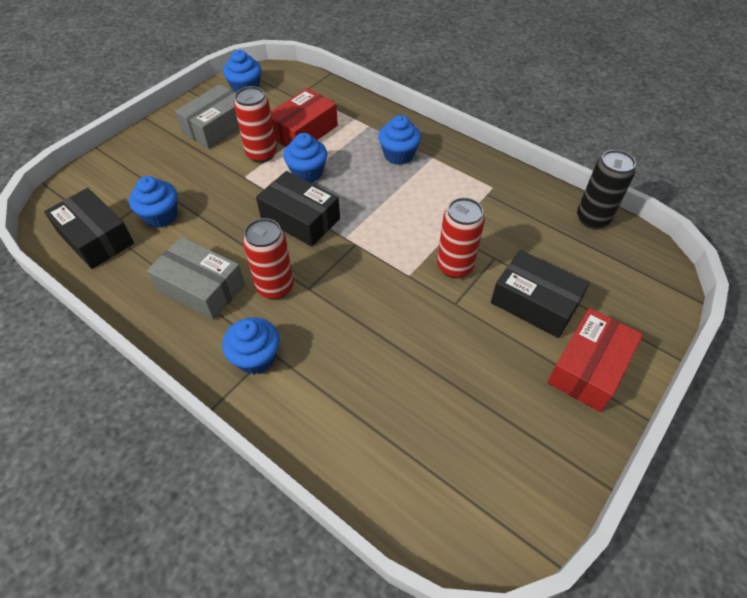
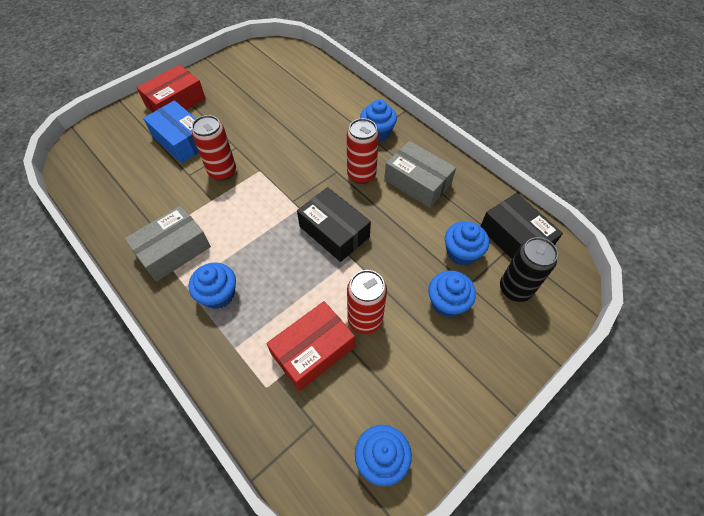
camera: 170 degrees left, 5 degrees up
grey box [175,84,239,149] -> grey box moved to [124,205,211,282]
blue cupcake [283,133,327,183] -> blue cupcake moved to [428,271,476,317]
black box [491,250,590,338] -> blue box [143,100,199,163]
black can [577,150,636,229] -> black can moved to [500,237,558,302]

